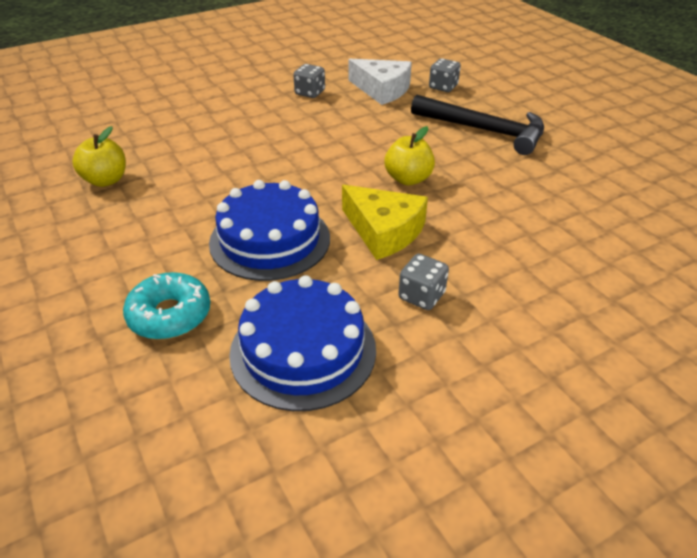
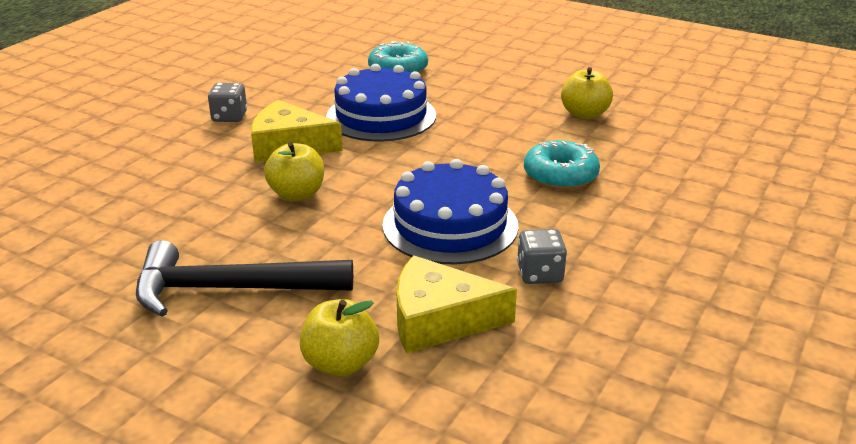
camera: 150 degrees right, 10 degrees down
blue cake [229,275,376,411] -> blue cake moved to [382,159,519,264]
white cheese [348,59,412,105] -> yellow cheese [397,255,517,354]
grey dice [429,58,461,92] -> yellow apple [300,299,379,377]
none -> turquoise donut [524,140,600,190]

